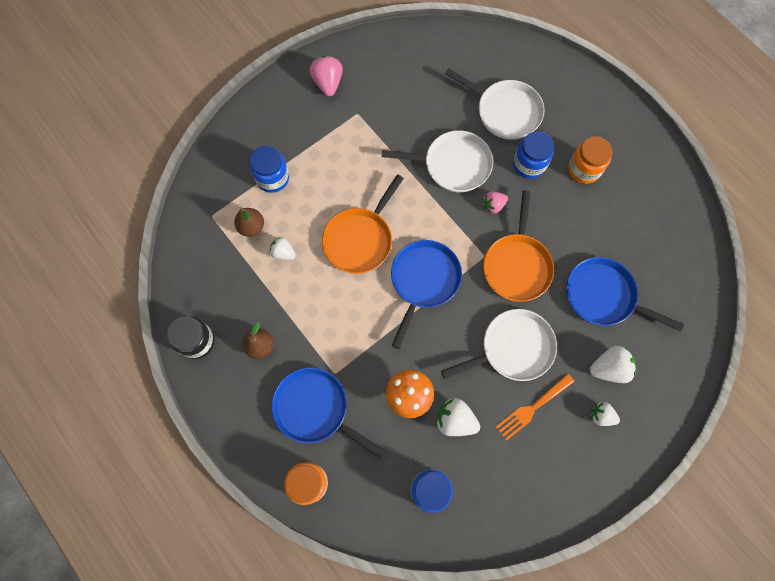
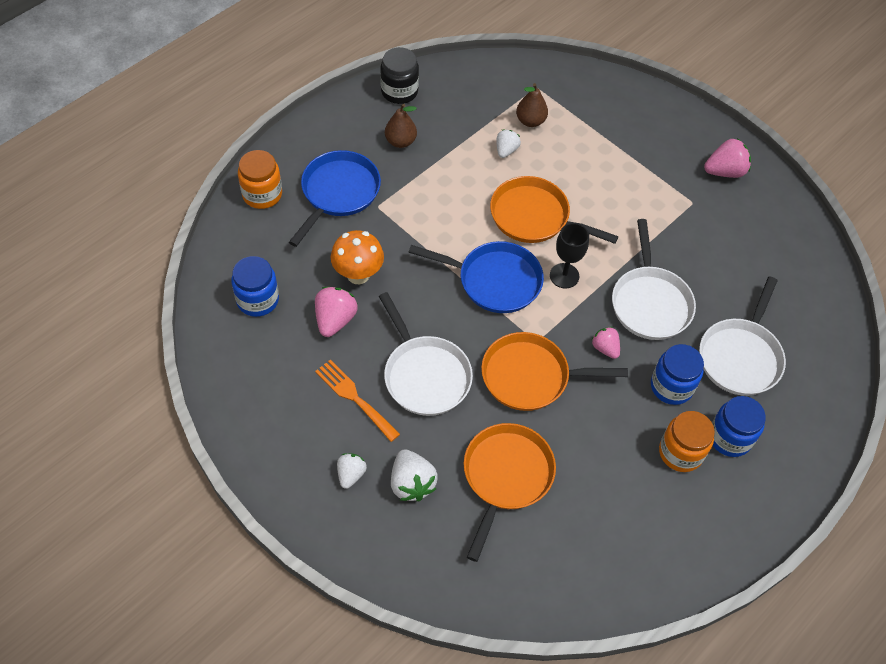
camera: 80 degrees right, 15 degrees down
blue jar [250,146,289,193] -> blue jar moved to [712,396,766,457]
white strawberry [436,398,480,436] -> pink strawberry [315,287,358,337]
blue pan [566,257,684,332] -> orange pan [464,423,556,562]
none -> black goblet [550,223,589,288]

